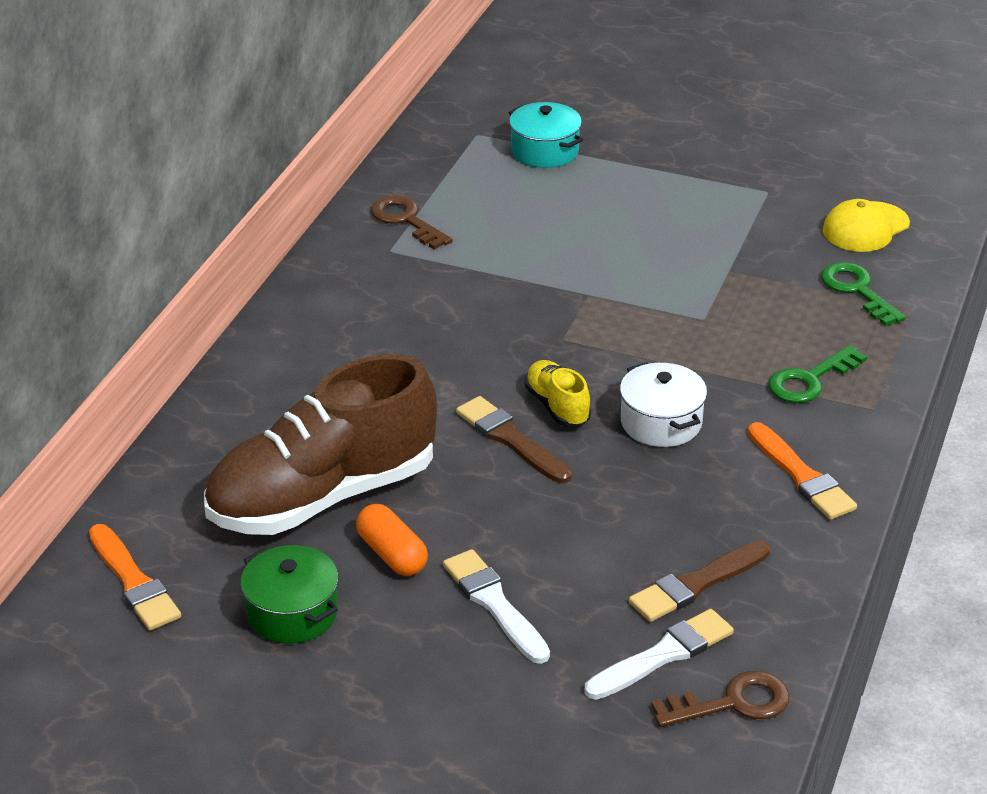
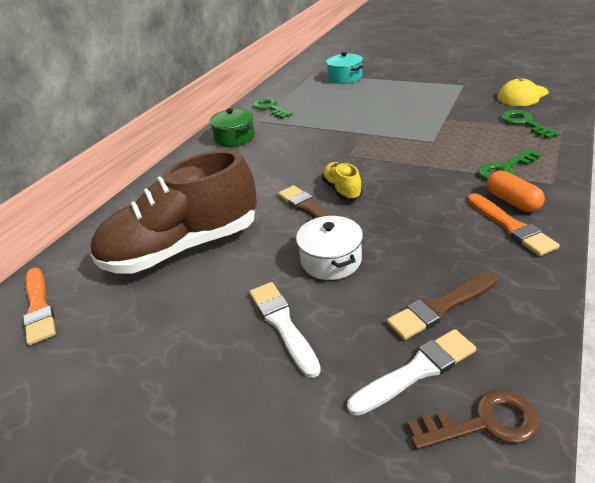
camera: 10 degrees right, 0 degrees up
green pot [241,545,338,644] -> green pot moved to [209,108,255,147]
orange capsule [356,504,428,576] -> orange capsule moved to [487,170,545,212]
brown key [371,195,453,250] -> green key [253,98,292,119]
white pot [620,362,707,447] -> white pot moved to [296,216,363,280]

